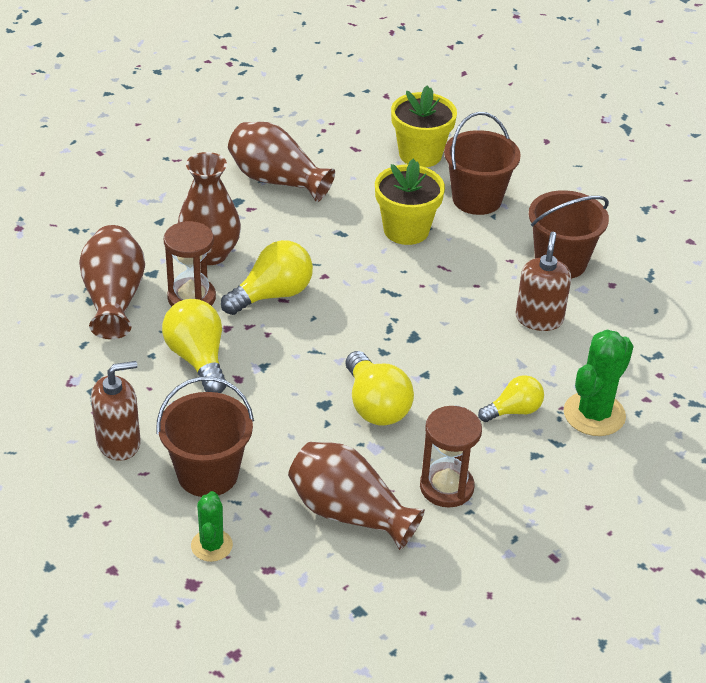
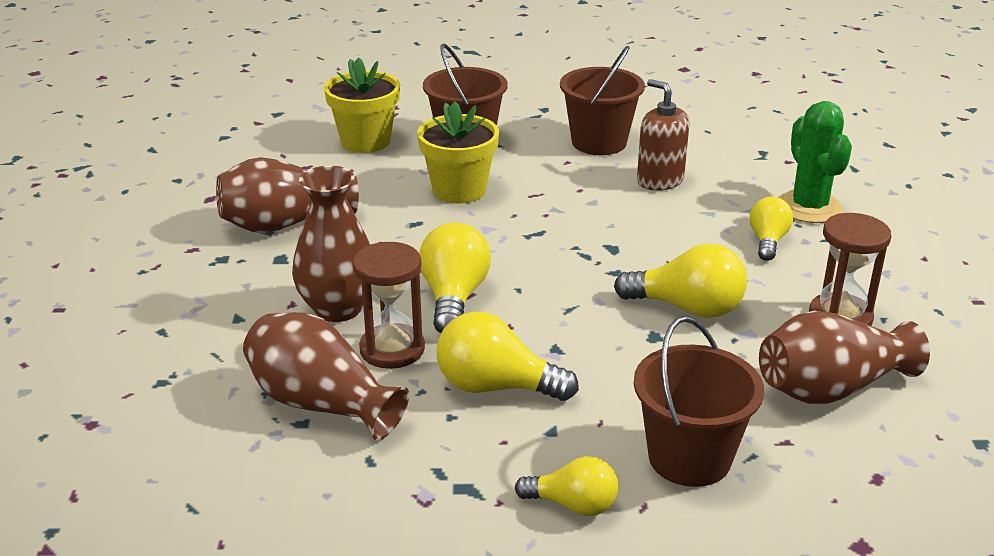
camera: 50 degrees left, 10 degrees down
brown soap dispenser [91,361,141,461] -> yellow light bulb [515,456,618,516]
green cactus [191,491,233,562] -> none

